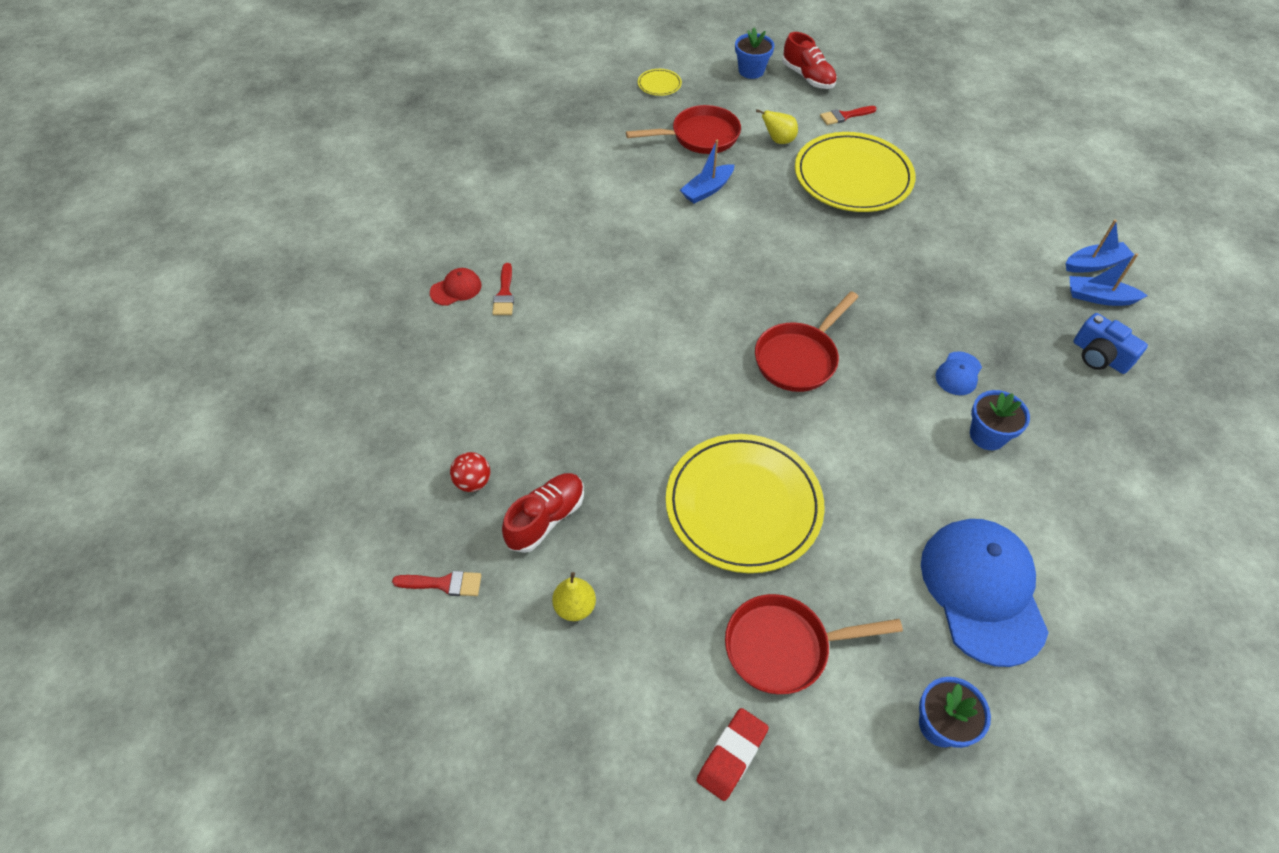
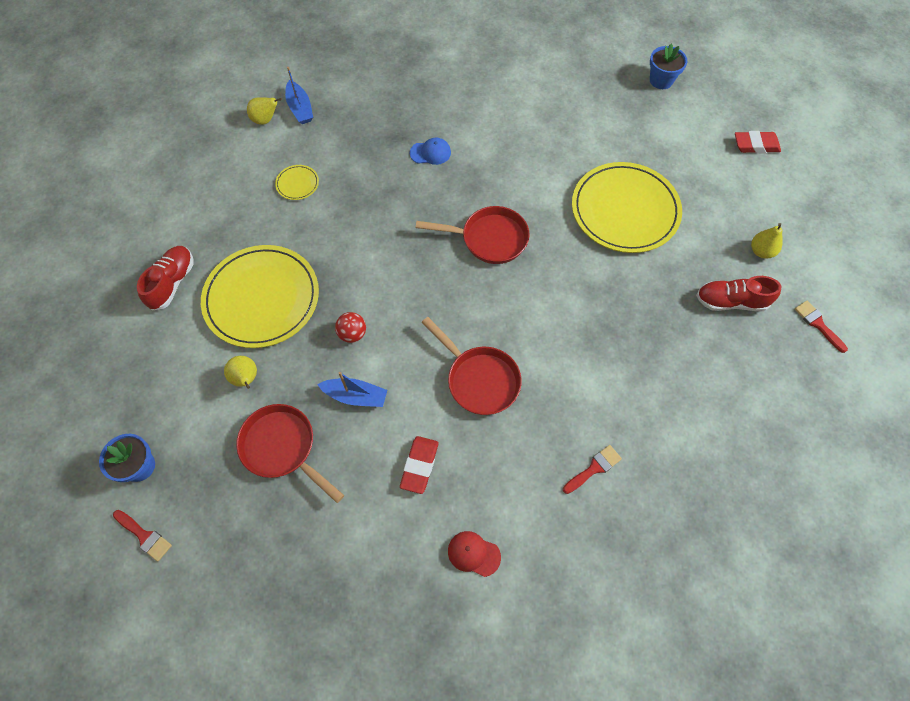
camera: 125 degrees left, 10 degrees up
red cap [430,268,482,306] -> red cap moved to [448,531,501,577]
red ball [450,452,490,492] -> red ball moved to [335,312,366,343]
yellow plate [638,69,682,96] -> yellow plate moved to [275,165,319,200]
red pan [725,594,903,694] -> red pan moved to [422,317,522,415]
red shoe [782,32,837,89] -> red shoe moved to [137,246,193,311]
red brush [820,106,877,125] -> red brush moved to [113,510,172,562]
blue cap [921,519,1049,667] -> none
blue flower pot [970,390,1030,450] -> none
blue boat [1066,220,1134,272] -> yellow pear [247,97,282,125]
blue camera [1074,313,1148,374] -> none
none -> red eraser [400,436,439,494]

